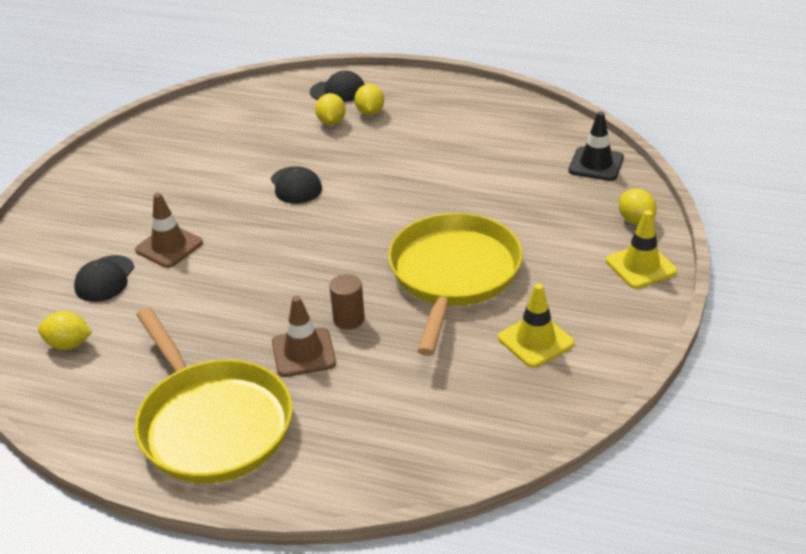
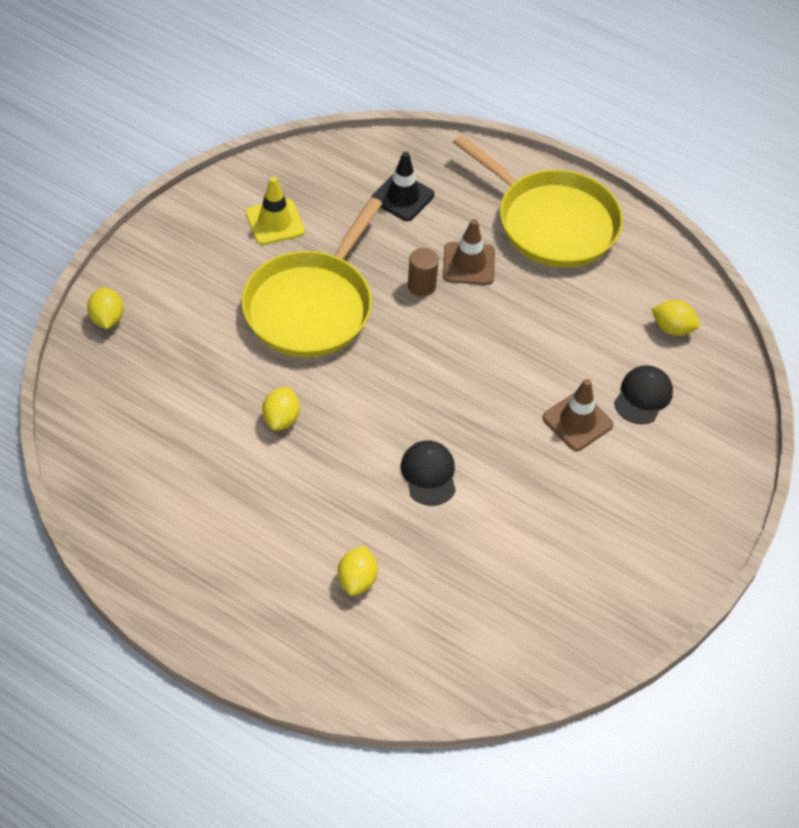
camera: 170 degrees left, 15 degrees up
yellow pan [135,307,293,483] -> yellow pan turned 150 degrees clockwise [453,135,623,267]
black cap [310,71,365,102] -> none
yellow lemon [354,84,384,116] -> yellow lemon moved to [262,387,300,431]
black traffic cone [569,112,624,181] -> black traffic cone moved to [371,152,434,221]
yellow traffic cone [606,210,677,289] -> none

